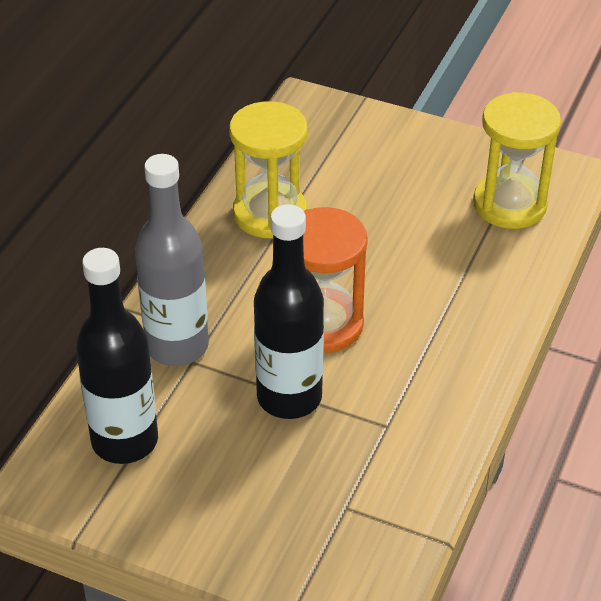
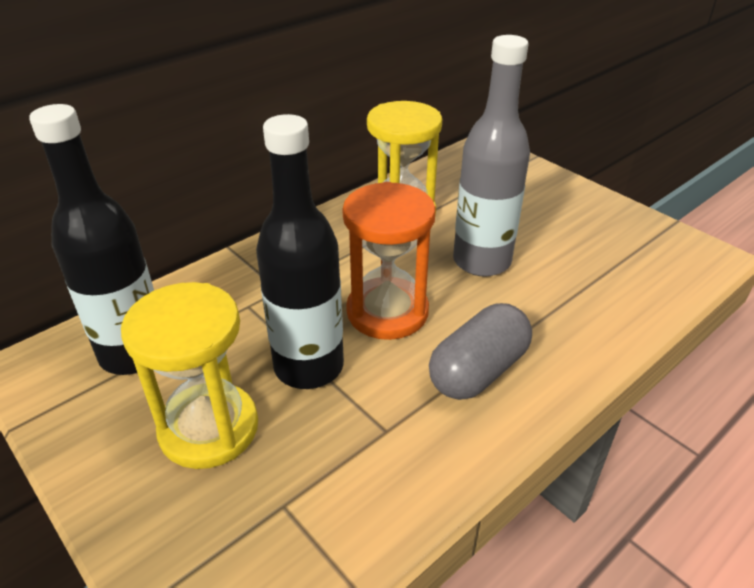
camera: 25 degrees right, 5 degrees down
grey bottle [135,154,209,366] -> grey bottle moved to [453,35,530,277]
yellow hourglass [473,92,561,229] -> yellow hourglass moved to [121,282,258,469]
none -> grey capsule [429,303,532,400]

